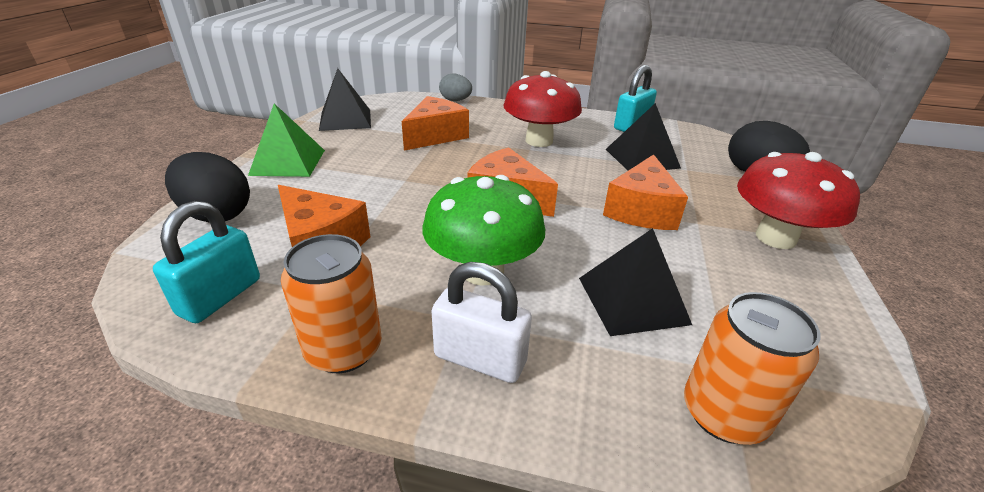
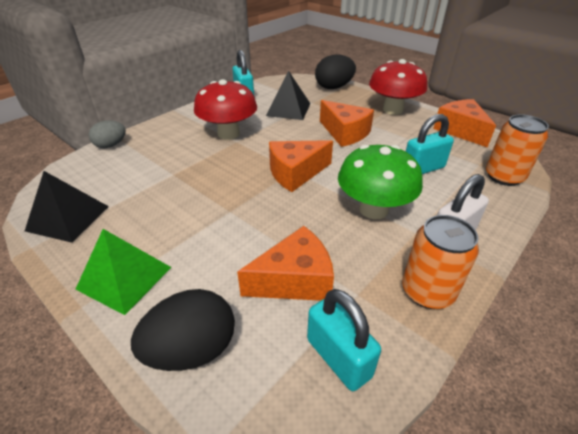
camera: 60 degrees left, 5 degrees up
orange cheese [402,96,469,151] -> orange cheese moved to [433,99,496,148]
black pyramid [579,228,692,336] -> turquoise padlock [406,114,454,174]

